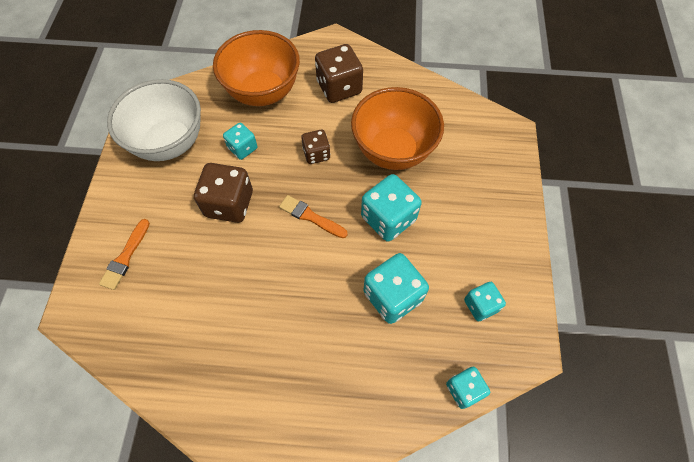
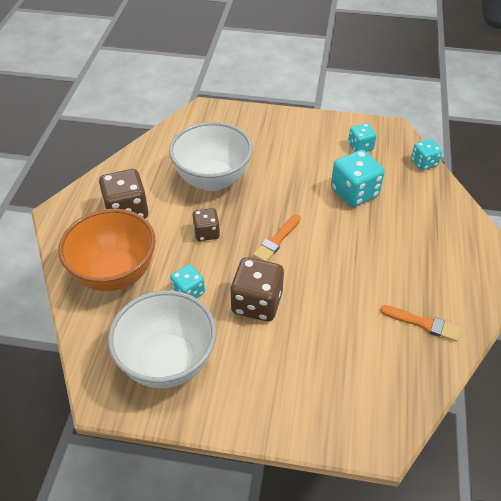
camera: 85 degrees left, 15 degrees down
orange brush [99,219,150,290] -> orange brush moved to [380,305,461,342]
orange bowl [351,87,444,170] -> white bowl [169,122,253,191]
turquoise dice [361,174,422,242] -> none

